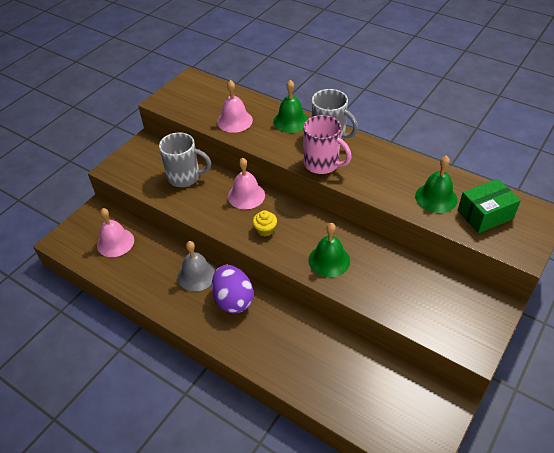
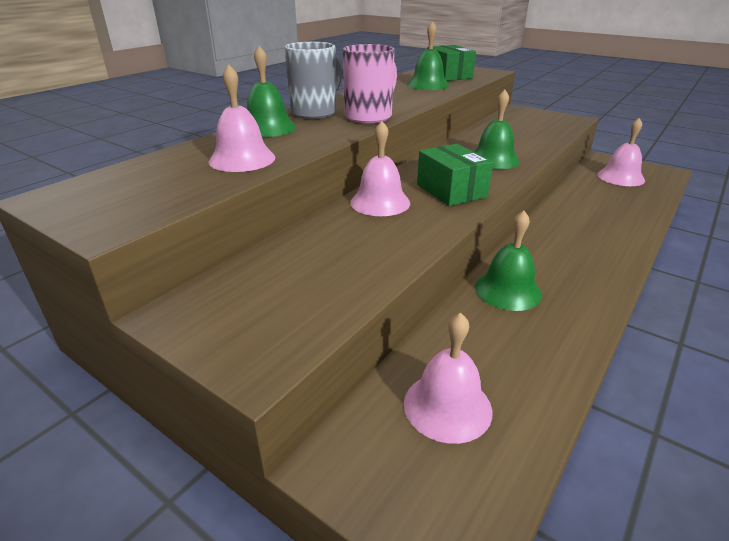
camera: 90 degrees left, 15 degrees down
grey mug [159,132,211,187] -> none
grey bell [177,241,216,291] -> green bell [475,211,542,311]
purple egg [212,265,254,313] -> none
yellow cupcake [252,210,277,237] -> green box [417,144,493,206]
none -> pink bell [597,118,645,186]

